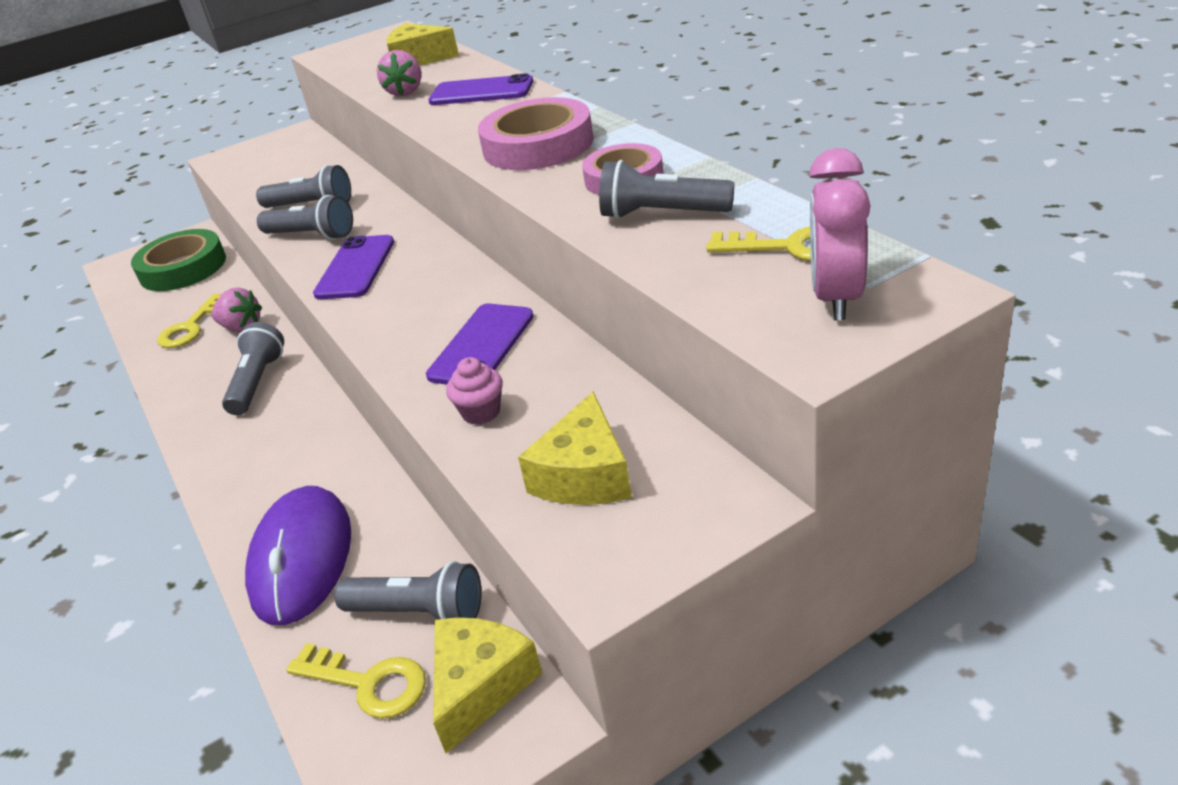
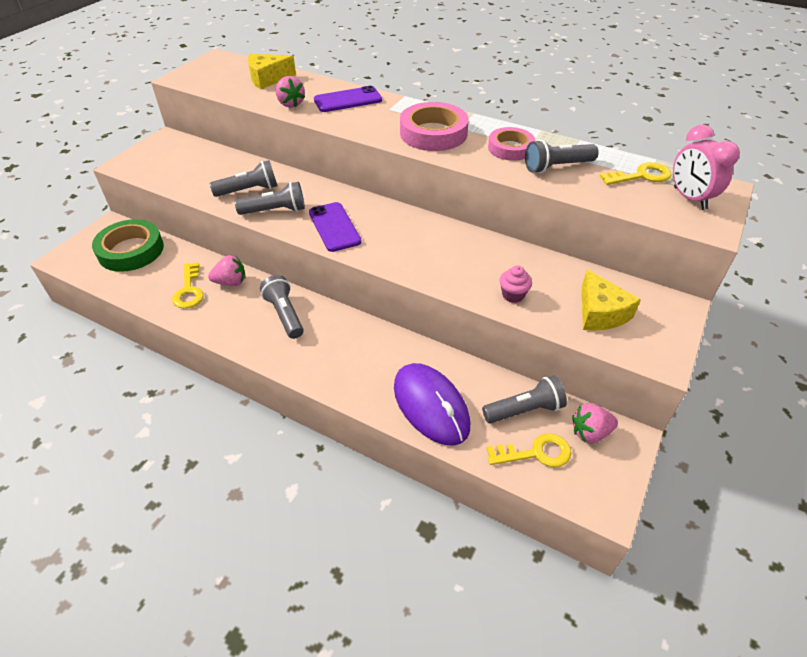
camera: 35 degrees left, 10 degrees up
purple phone [426,303,534,385] -> none
yellow cheese [433,617,542,753] -> pink strawberry [572,403,618,444]

